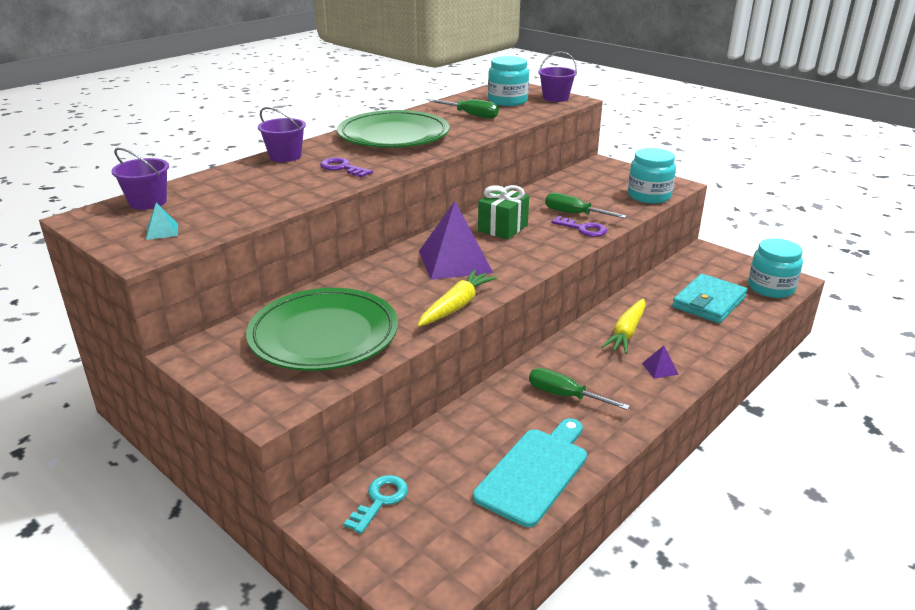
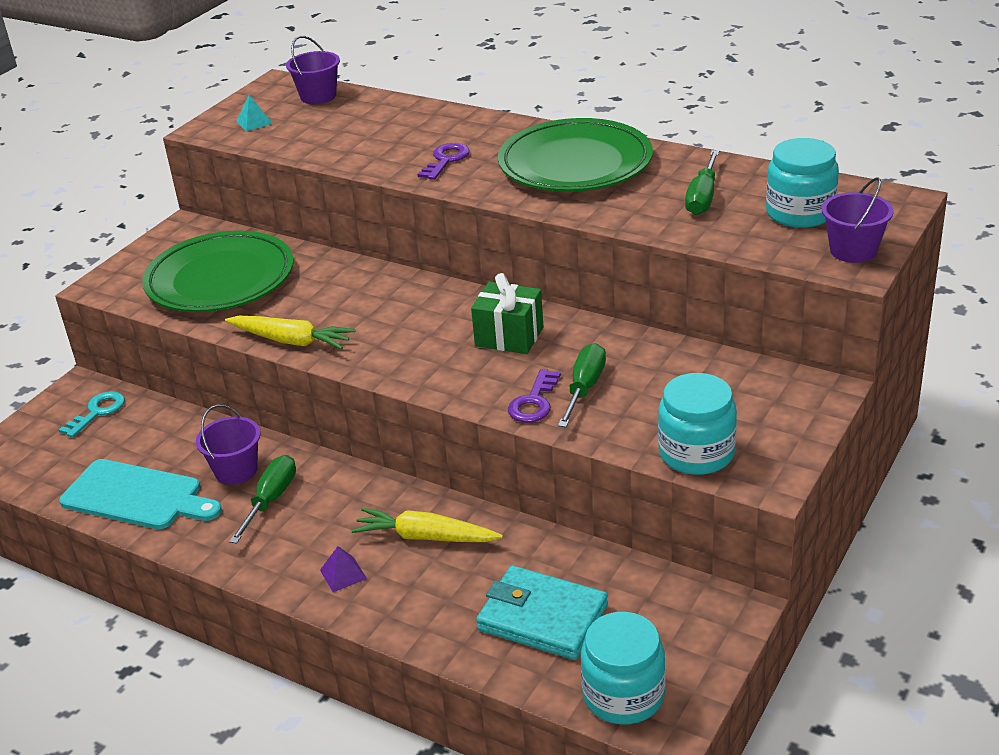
camera: 80 degrees right, 5 degrees up
purple bucket [258,107,306,162] -> purple bucket moved to [196,405,261,485]
turquoise key [344,475,408,534] -> turquoise key turned 75 degrees counterclockwise [59,391,125,437]
purple pyramid [419,201,493,280] -> none

